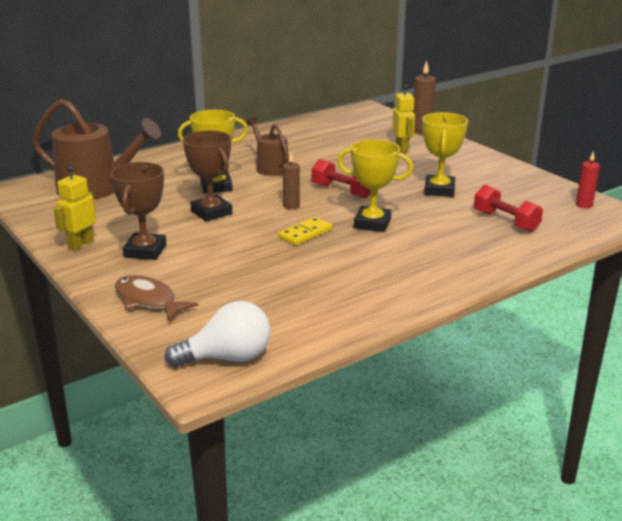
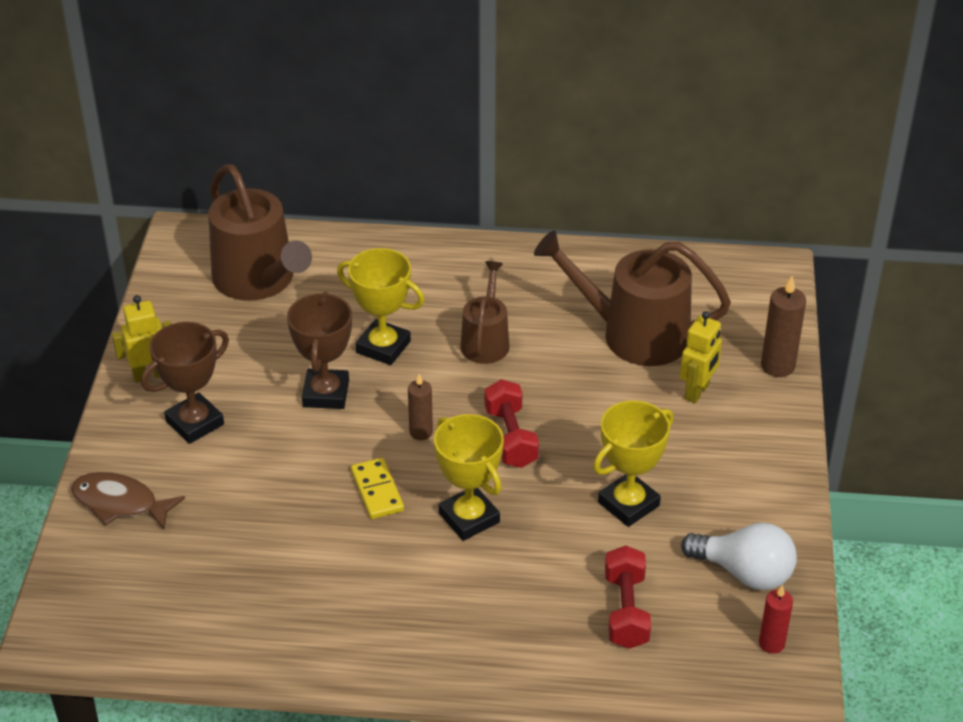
camera: 40 degrees right, 15 degrees up
brown fish [115,275,198,321] -> brown fish turned 60 degrees counterclockwise [71,472,185,530]
white light bulb [165,301,270,367] -> white light bulb moved to [681,523,797,590]
yellow domino [278,217,332,245] -> yellow domino turned 75 degrees clockwise [351,458,404,519]
none -> brown watering can [534,230,731,366]

